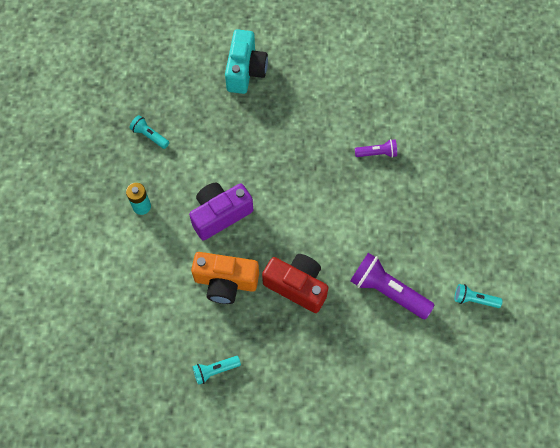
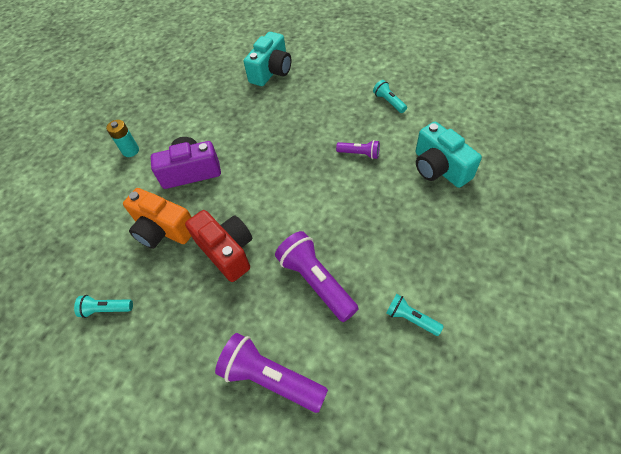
camera: 25 degrees right, 10 degrees down
turquoise flashlight [130,115,169,149] -> turquoise flashlight moved to [373,80,407,113]
none -> purple flashlight [215,333,328,413]
none -> turquoise camera [416,122,482,188]

